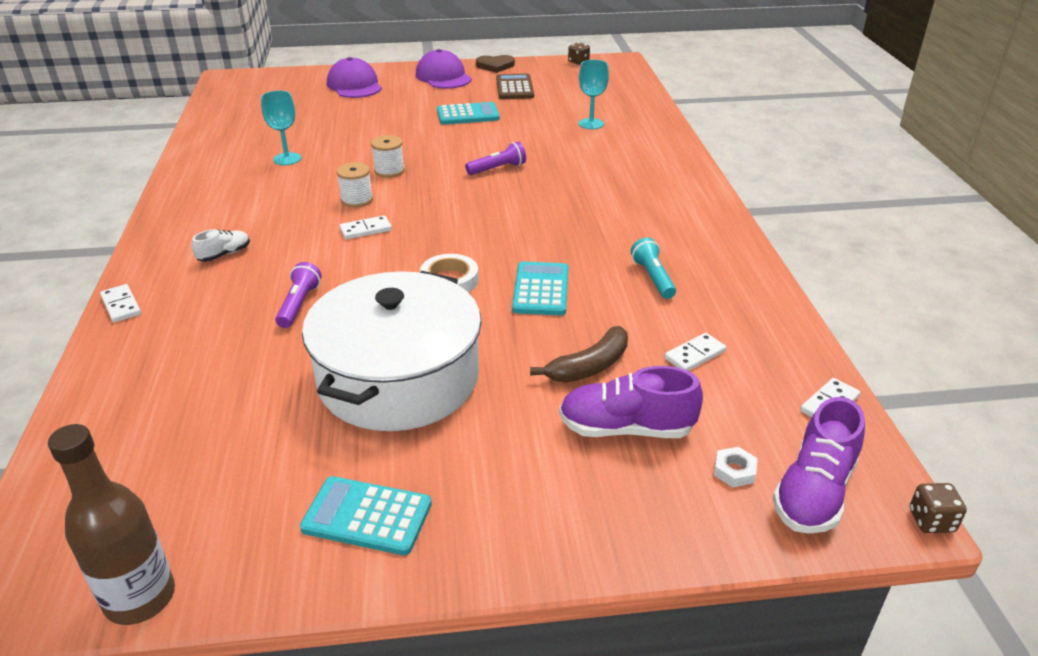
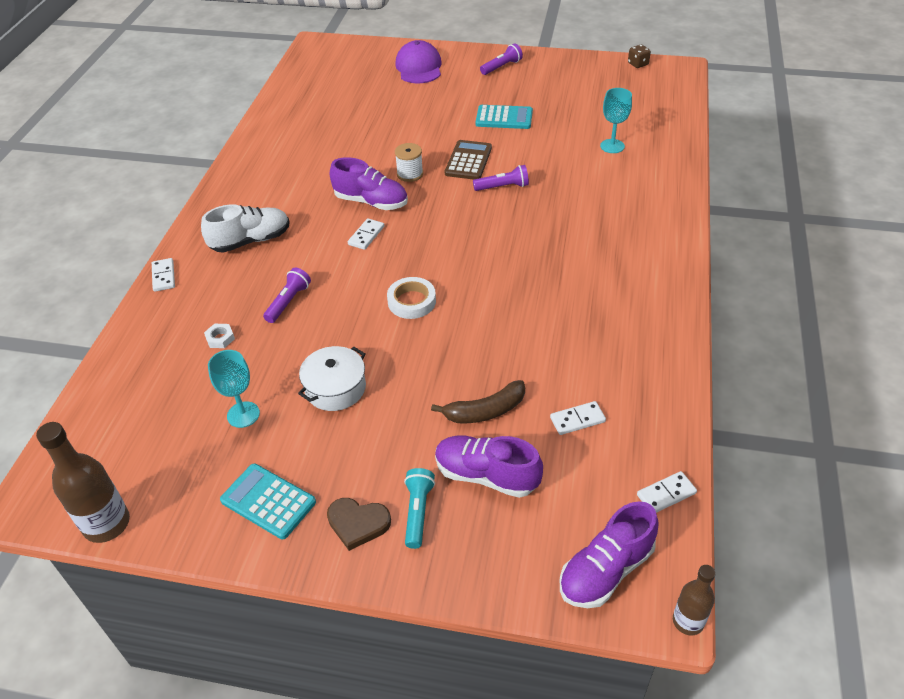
camera: 20 degrees right, 10 degrees up
white shoe [192,229,250,262] -> white shoe [201,204,290,253], size x1.81
turquoise goblet [261,91,301,165] -> turquoise goblet moved to [208,350,260,428]
white pot [302,271,482,431] -> white pot [298,346,366,411], size x0.48
white spool [337,162,373,208] -> purple shoe [330,157,408,210]
white domino [340,215,392,240] -> white domino turned 60 degrees counterclockwise [348,218,384,250]
purple cap [416,49,472,89] -> purple flashlight [480,43,523,75]
brown heart [476,55,515,73] -> brown heart moved to [327,498,391,551]
brown calculator [496,74,534,99] -> brown calculator moved to [445,140,492,180]
turquoise calculator [512,262,569,315] -> none
turquoise flashlight [631,238,676,299] -> turquoise flashlight moved to [404,468,435,549]
white nut [714,447,757,487] -> white nut moved to [204,324,235,348]
brown dice [910,483,967,533] -> brown bottle [673,565,716,635]

